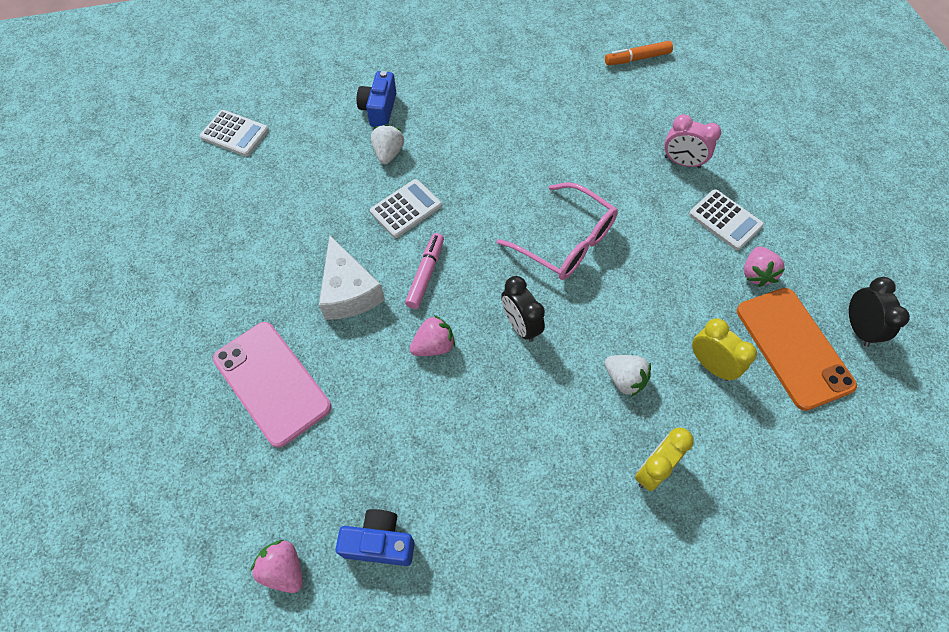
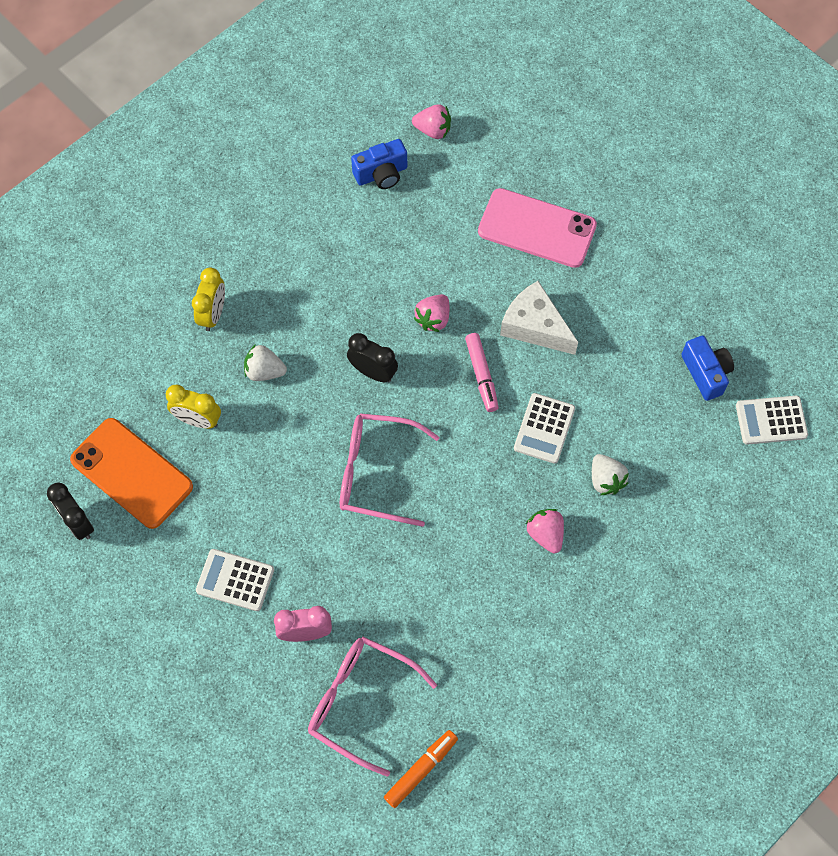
camera: 150 degrees right, 5 degrees up
blue camera [357,71,396,127] -> blue camera moved to [681,336,734,401]
pink strawberry [744,246,785,287] -> pink strawberry moved to [526,509,564,553]
none -> pink glasses [308,637,437,777]

